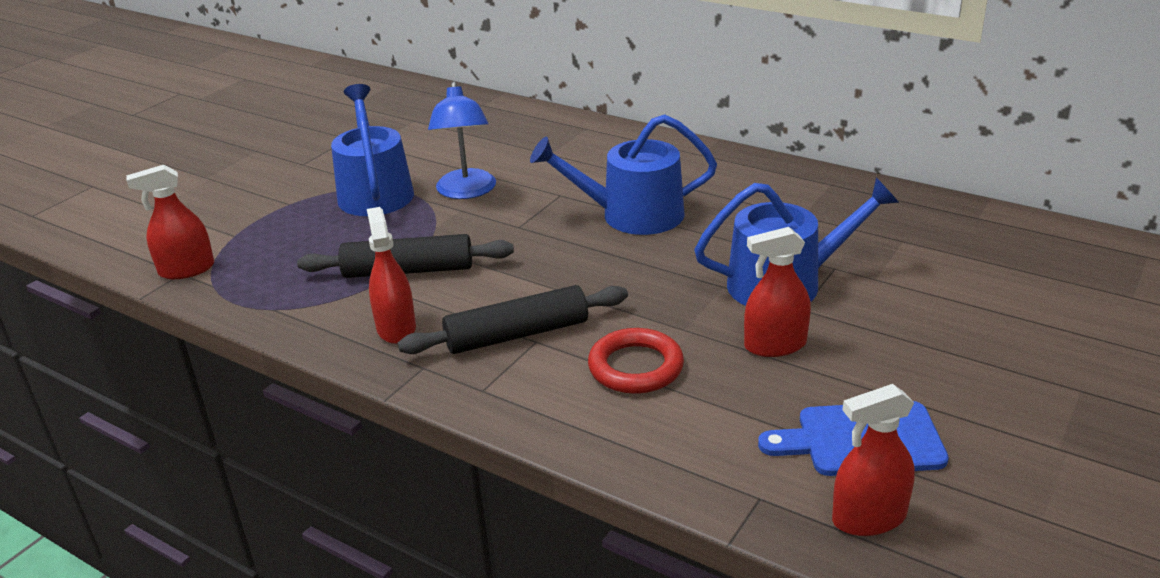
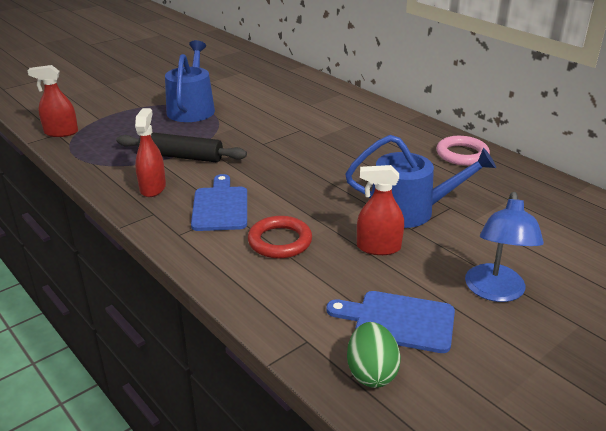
camera: 15 degrees right, 0 degrees up
black rolling pin [398,285,628,354] -> blue cutting board [191,174,247,231]
blue lamp [428,81,496,199] -> blue lamp moved to [465,192,544,302]
blue watering can [530,114,717,235] -> none
red spray bottle [832,384,915,536] -> green egg [347,322,401,388]
none -> pink ring [436,136,490,166]

